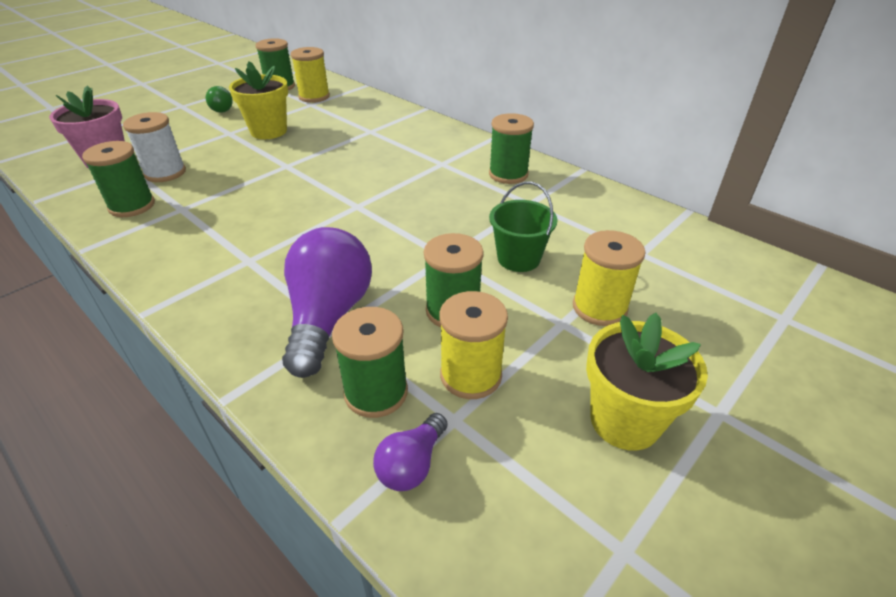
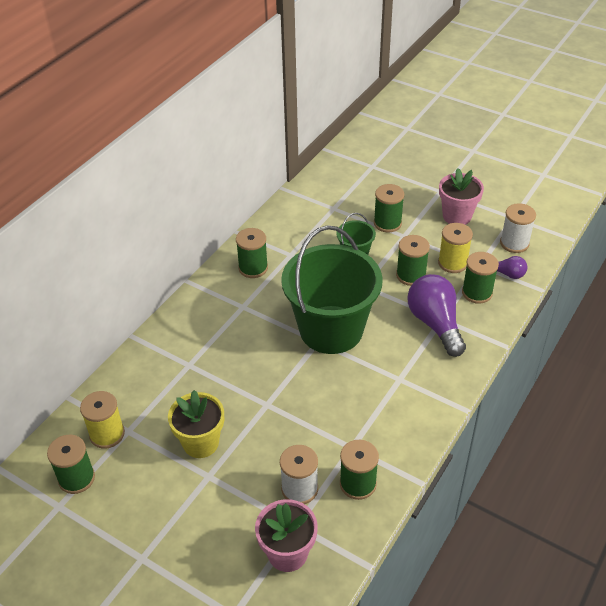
camera: 100 degrees left, 5 degrees up
green light bulb [206,86,233,113] -> none
purple light bulb [282,227,372,378] -> purple light bulb turned 75 degrees clockwise [407,274,466,357]
yellow spool [573,230,646,326] -> green spool [374,184,404,232]
yellow flower pot [586,313,708,451] -> pink flower pot [439,168,484,225]
none -> green bucket [281,225,383,354]
none -> white spool [500,203,536,253]

